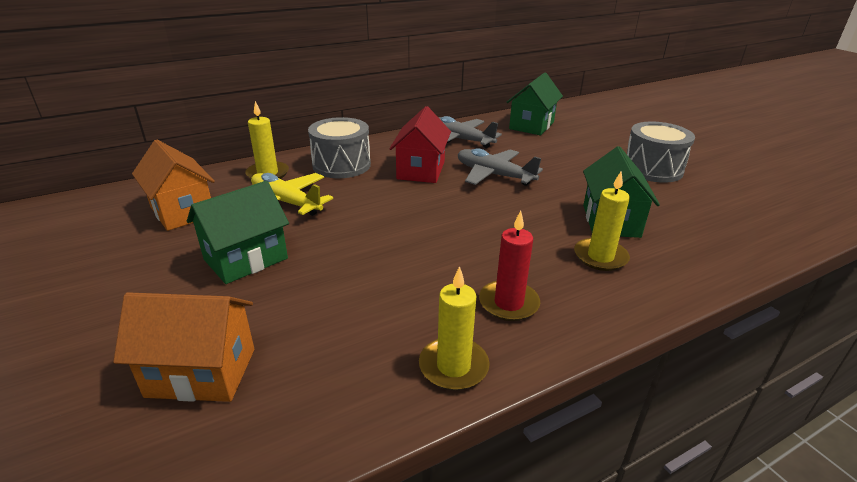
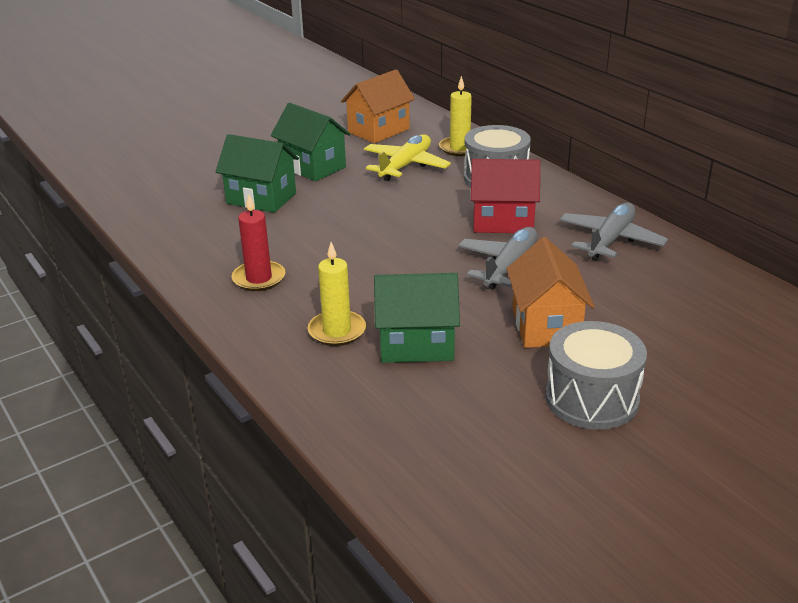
camera: 85 degrees right, 0 degrees up
orange house [113,292,254,402] -> orange house moved to [507,237,595,348]
yellow candle [419,266,490,390] -> none
green house [507,72,563,135] -> green house moved to [215,134,299,213]

